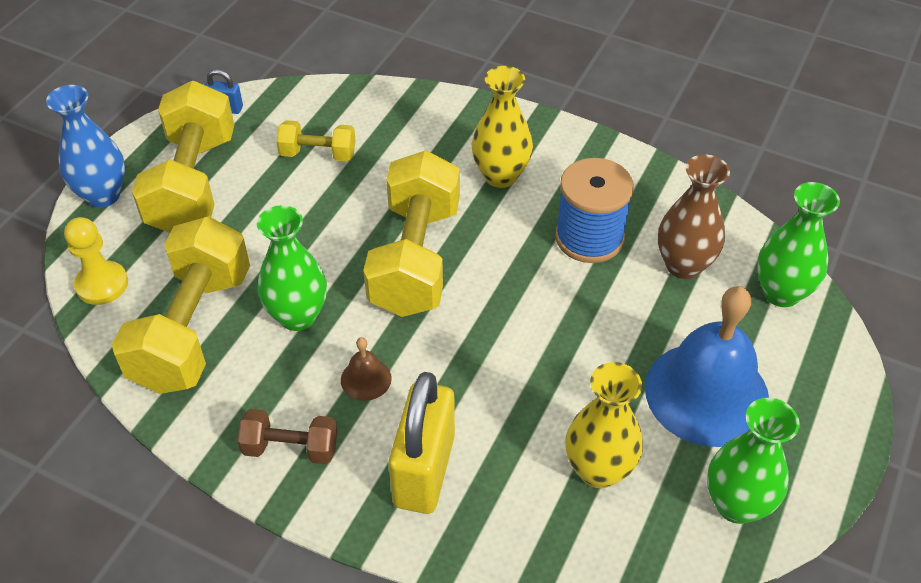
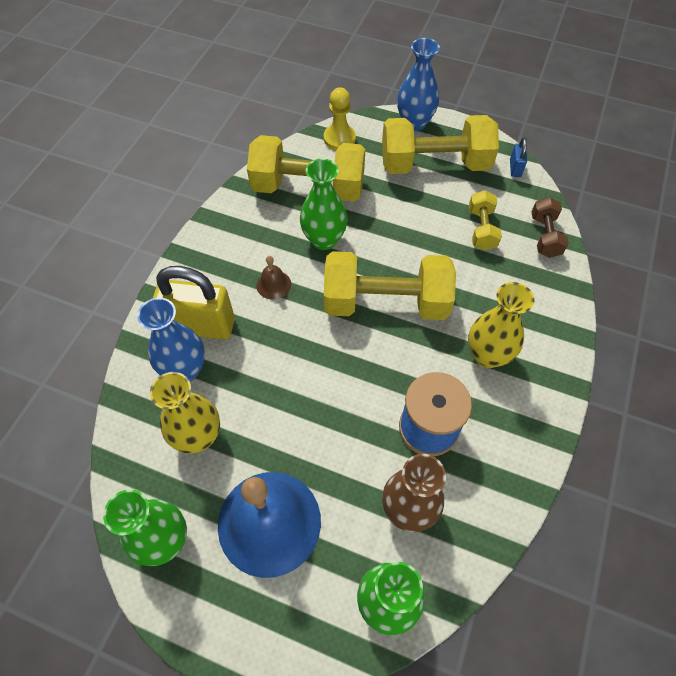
camera: 85 degrees right, 10 degrees up
brown dumbbell [237,409,337,464] -> brown dumbbell moved to [532,197,569,258]
none -> blue vase [137,297,205,381]

